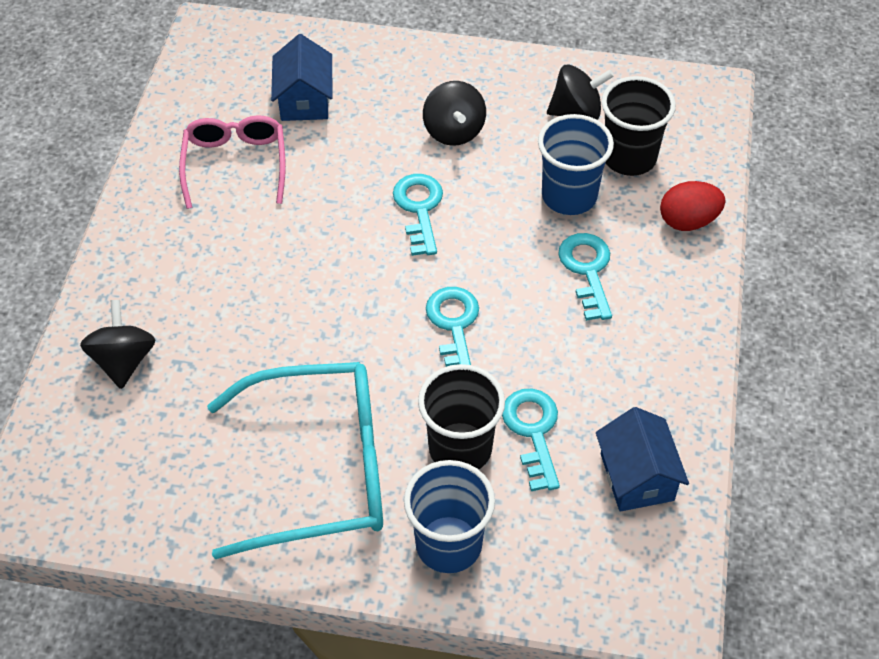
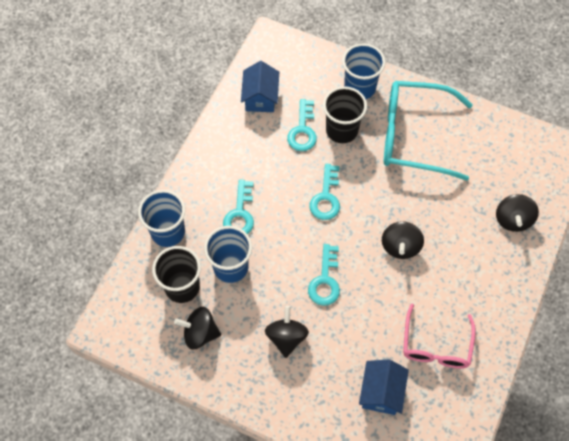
camera: 165 degrees left, 10 degrees up
red egg [660,181,725,231] -> blue cup [138,190,185,247]
none -> black spinning top [382,221,424,259]

